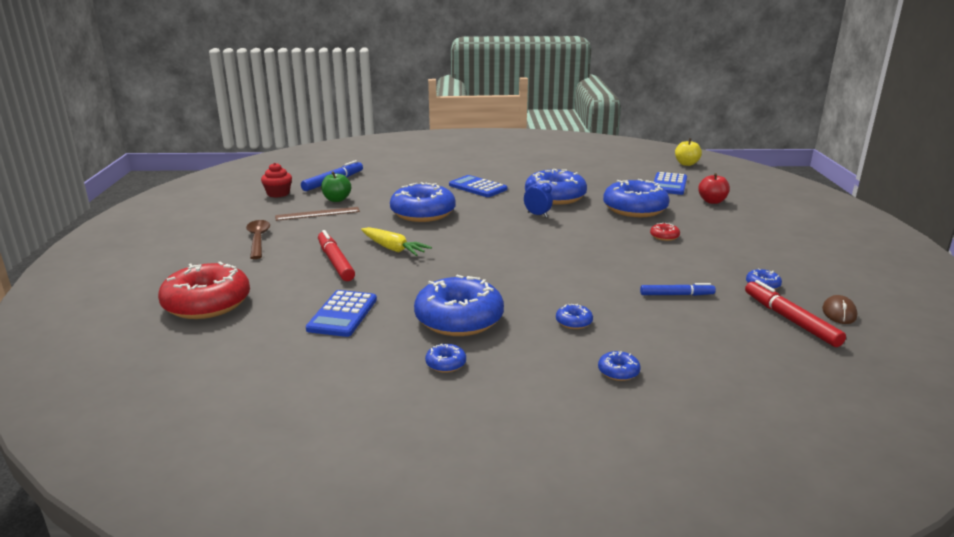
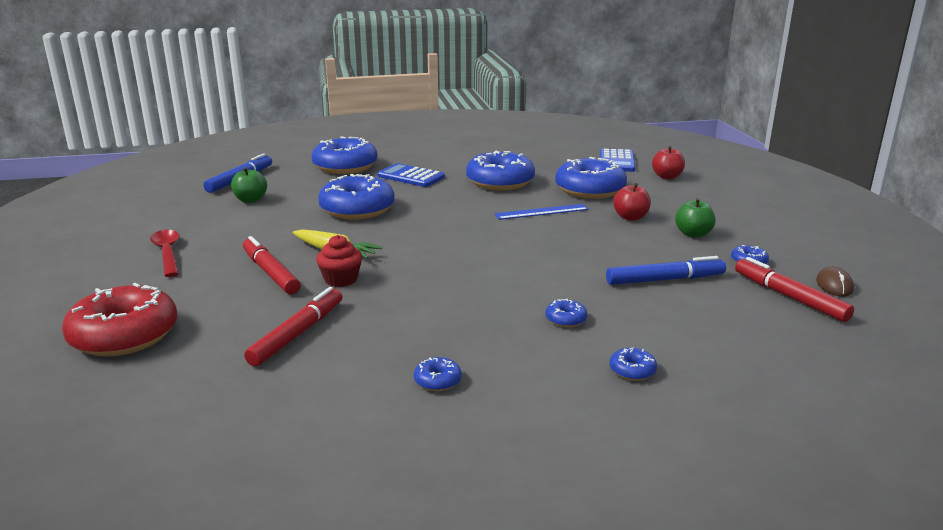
camera: 10 degrees left, 0 degrees up
brown spoon [246,220,270,259] -> red spoon [150,230,180,277]
red cupcake [261,163,292,198] -> red cupcake moved to [316,235,362,287]
brown ruler [275,207,360,221] -> none
blue calculator [306,290,377,337] -> red marker [244,287,342,367]
blue donut [414,275,504,336] -> blue donut moved to [312,137,378,174]
blue clock [524,179,553,217] -> none
blue marker [640,283,716,296] -> blue marker [606,256,726,285], size x1.51
red donut [650,223,680,241] -> red apple [613,183,651,221]
yellow apple [675,138,702,166] -> none
none -> blue ruler [494,204,589,220]
none -> green apple [675,198,716,238]

